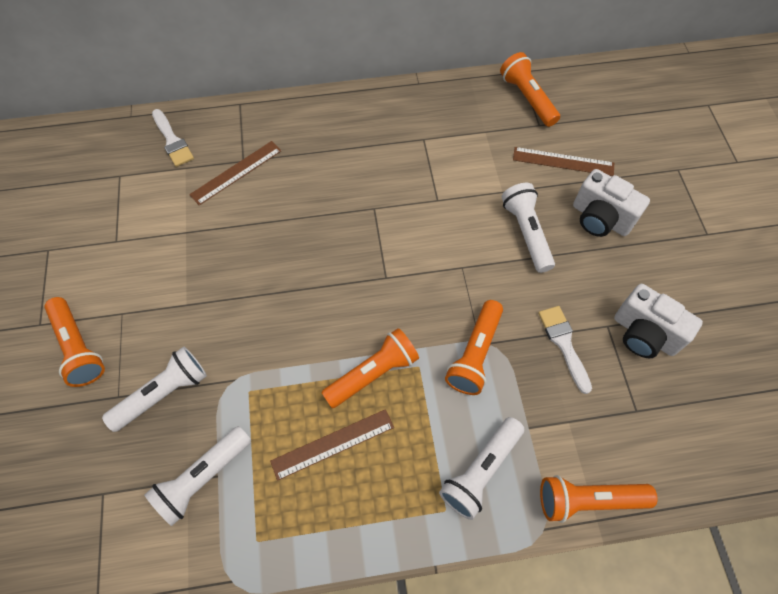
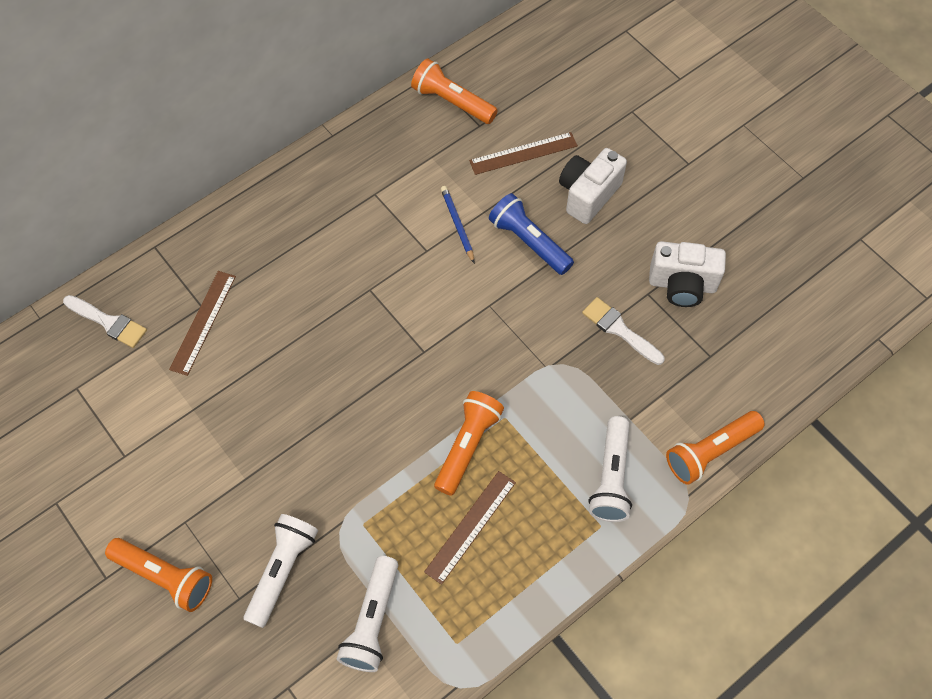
camera: 30 degrees left, 0 degrees up
orange flashlight [445,300,503,395] -> none
white flashlight [502,183,555,273] -> blue flashlight [489,193,574,275]
white camera [573,169,650,237] -> white camera turned 120 degrees clockwise [559,148,627,224]
none -> blue pencil [441,186,474,263]

